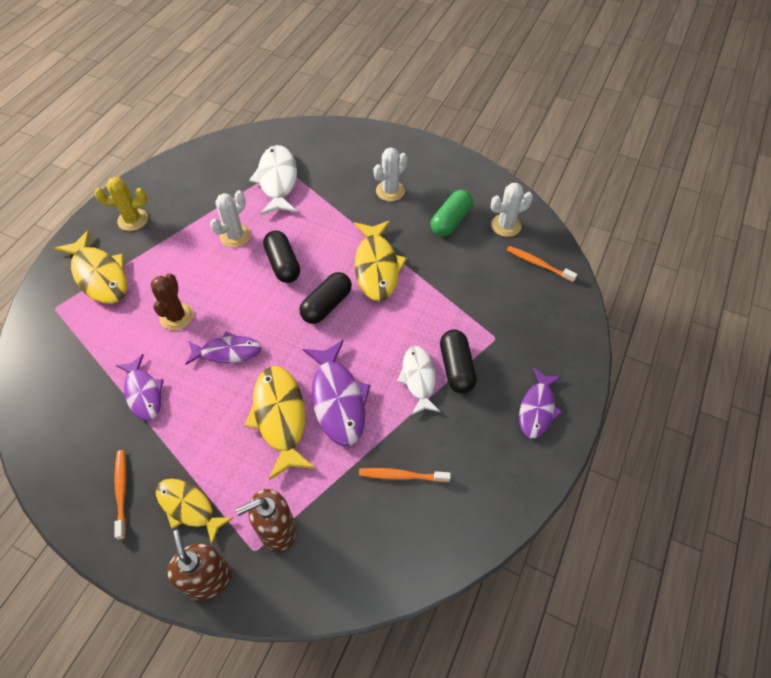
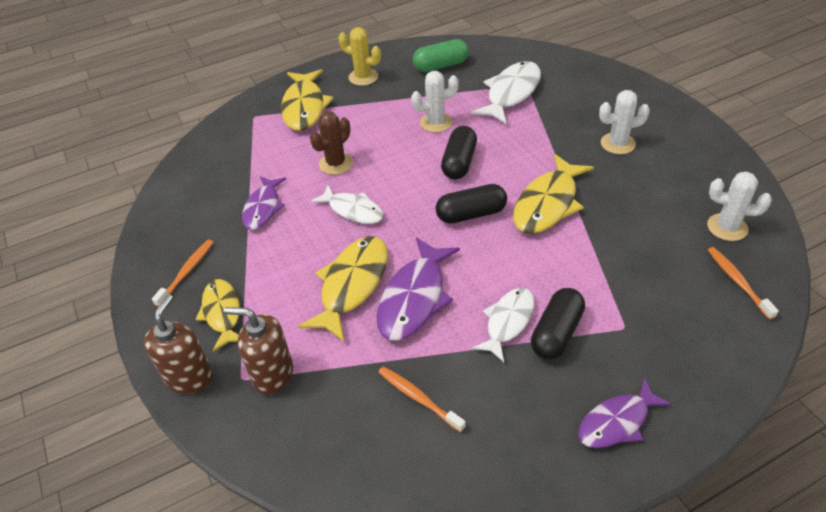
camera: 40 degrees right, 10 degrees down
purple fish [185,331,262,365] -> white fish [311,185,384,224]
green capsule [431,190,473,236] -> green capsule moved to [413,39,469,72]

